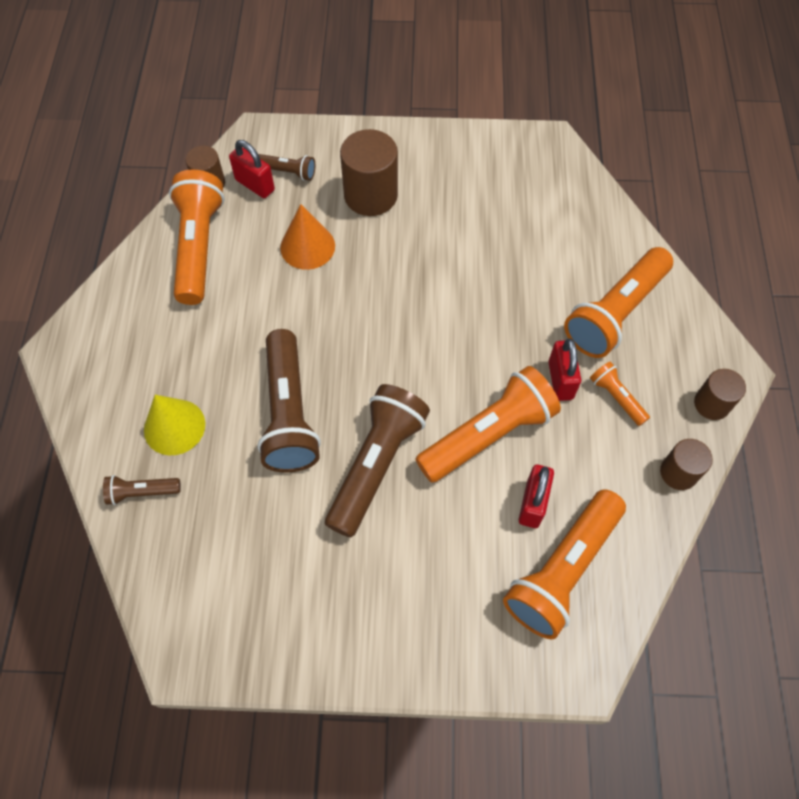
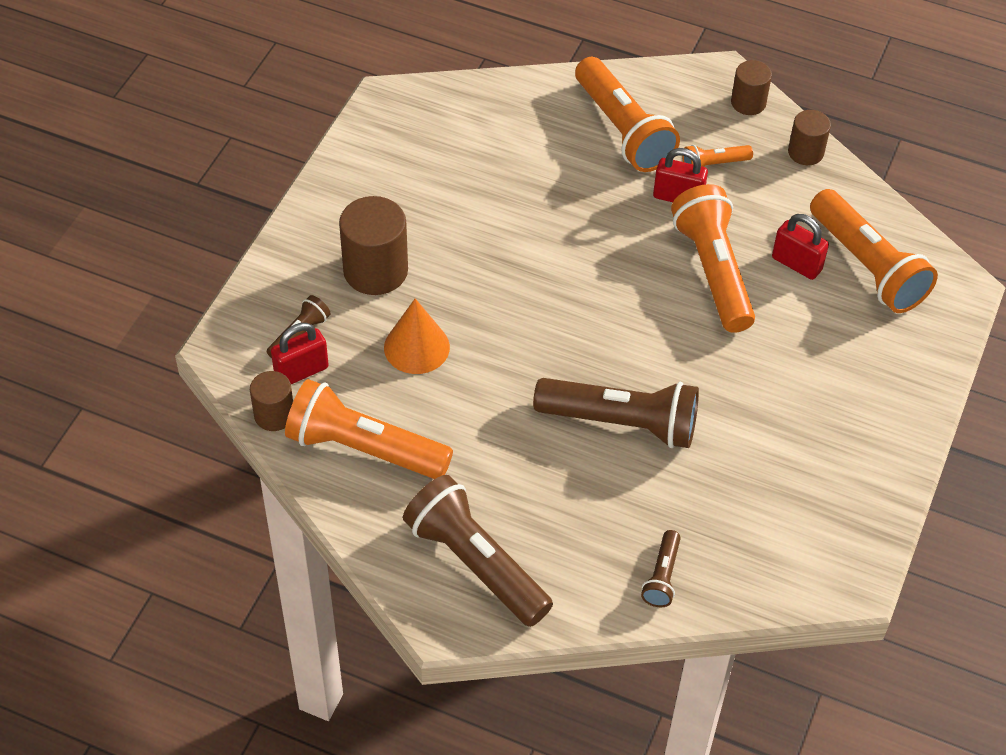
camera: 70 degrees left, 10 degrees down
yellow cone [144,395,205,455] -> none
brown flashlight [325,384,430,538] -> brown flashlight moved to [403,475,553,627]

